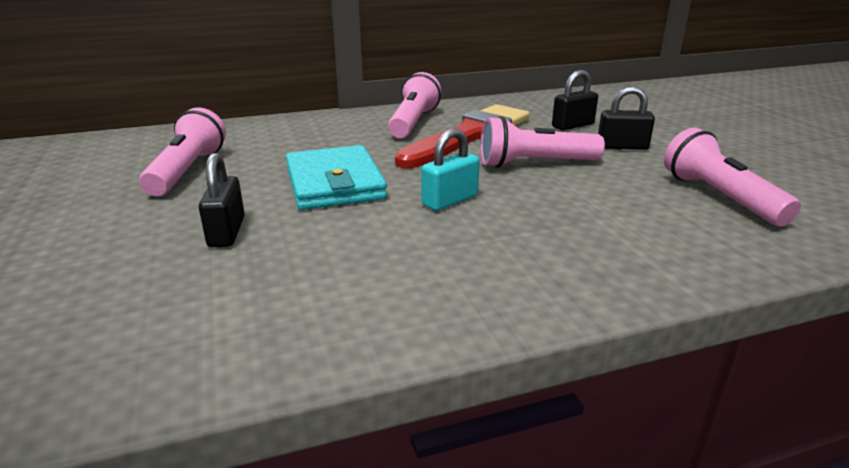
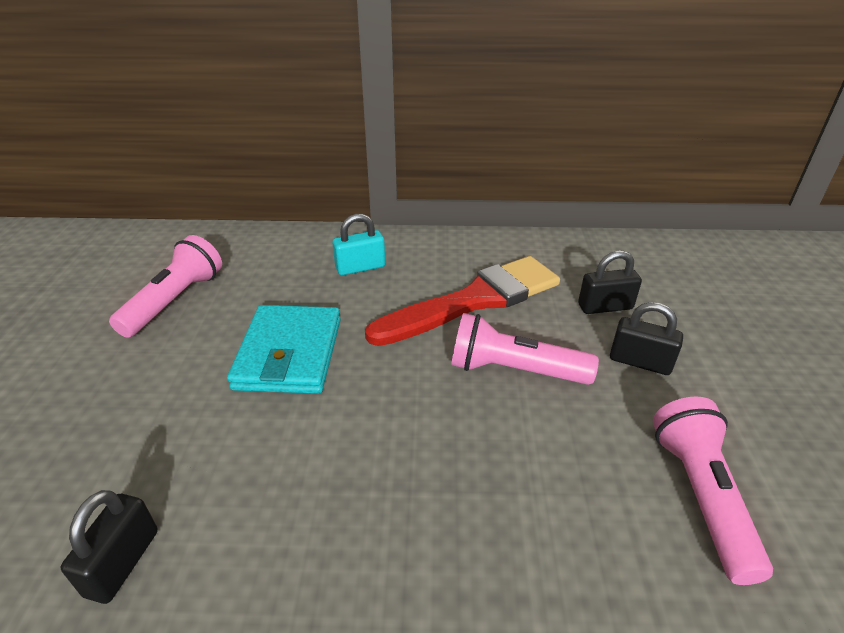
camera: 20 degrees right, 10 degrees up
black padlock [199,153,245,247] -> black padlock moved to [60,490,158,604]
pink flashlight [388,72,441,138] -> none
turquoise padlock [422,129,480,211] -> turquoise padlock moved to [332,214,385,276]

